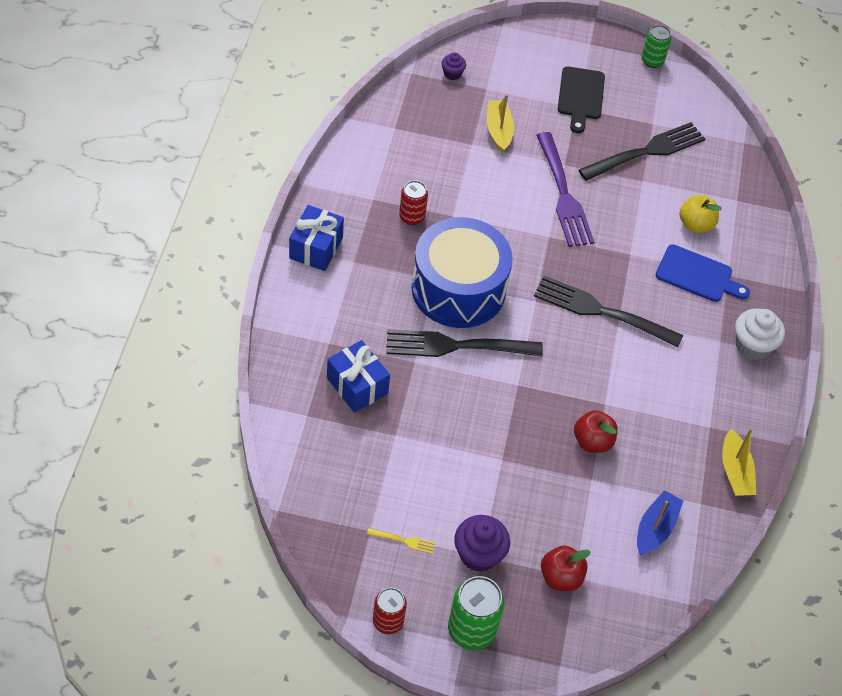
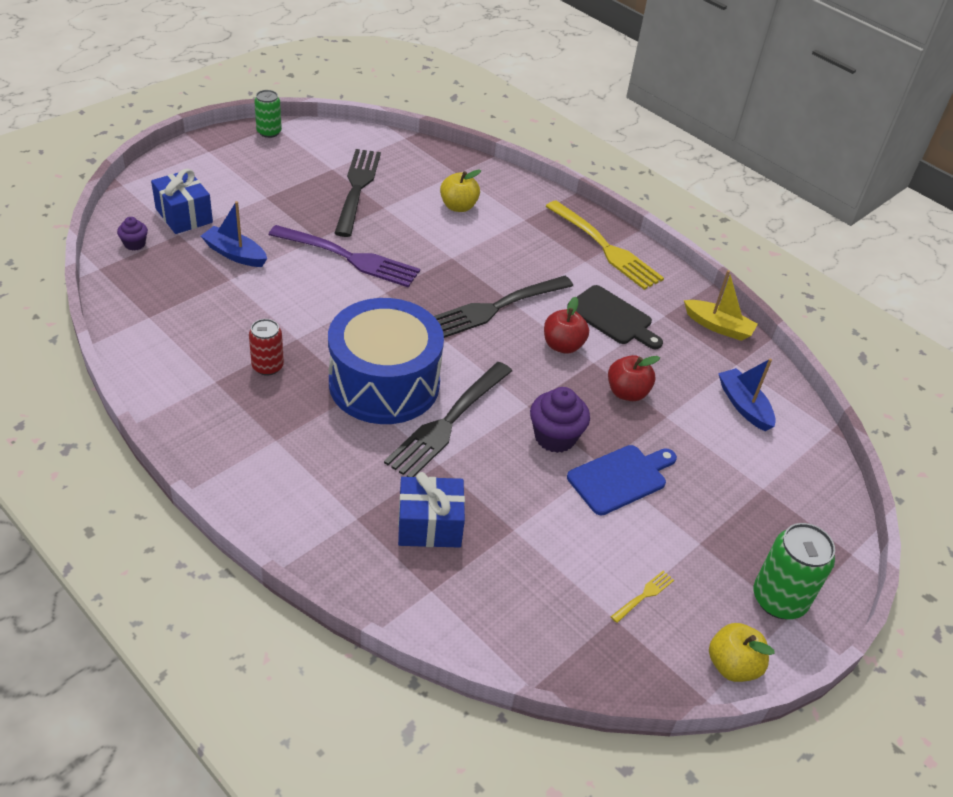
camera: 55 degrees left, 10 degrees down
blue gift [289,205,344,271] -> blue gift moved to [151,168,213,234]
red can [373,588,407,634] -> yellow apple [709,623,775,682]
purple cupcake [454,515,510,572] -> purple cupcake moved to [530,387,590,453]
yellow boat [487,94,514,153] -> blue boat [201,201,267,267]
red apple [541,545,591,591] -> red apple moved to [544,297,589,354]
black cutting board [558,66,605,133] -> black cutting board moved to [567,285,663,349]
blue cutting board [656,244,750,302] -> blue cutting board moved to [567,445,677,515]
white cupcake [735,308,785,360] -> yellow fork [546,200,664,290]

